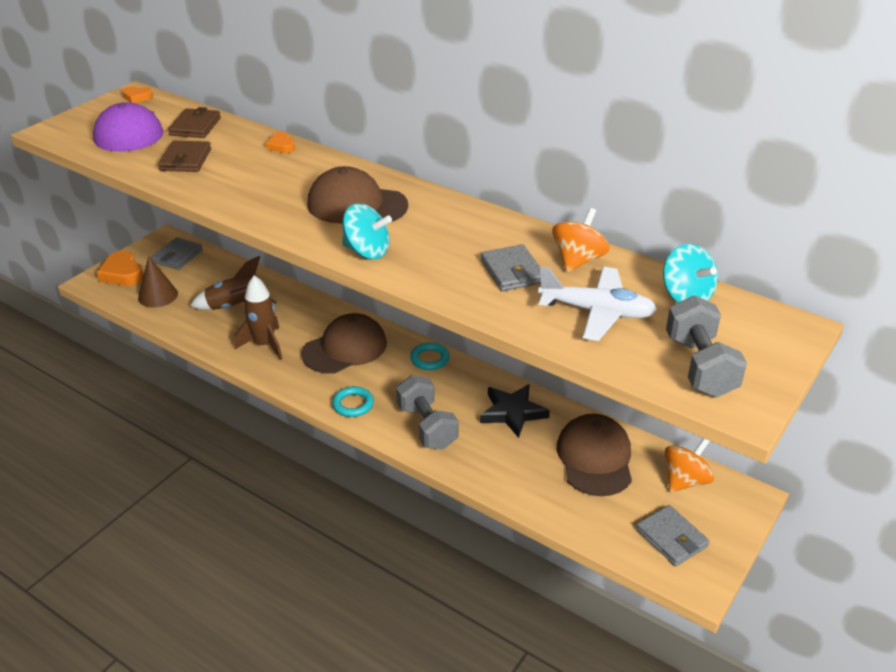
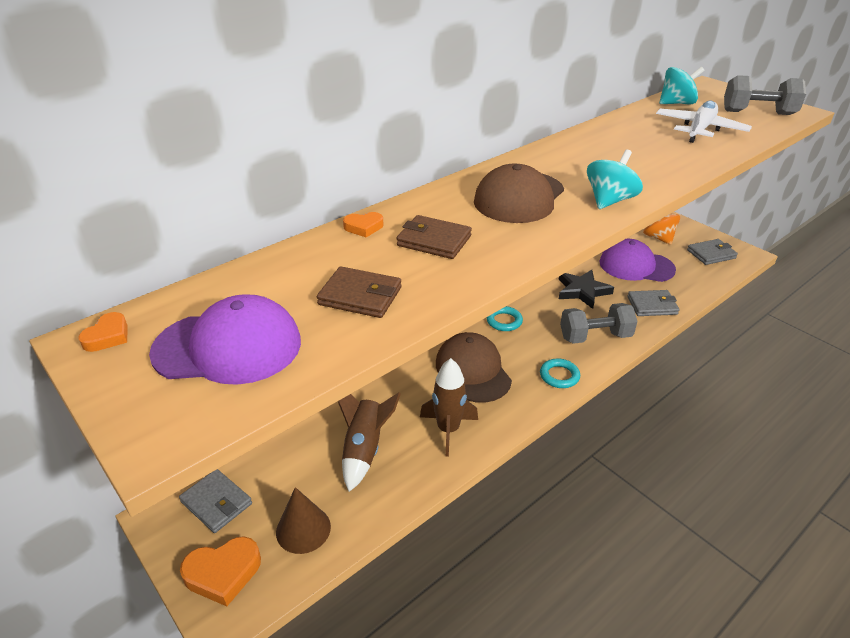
camera: 75 degrees left, 0 degrees up
brown wallet [168,107,221,138] -> brown wallet moved to [397,215,472,259]
grey wallet [481,244,541,291] -> grey wallet moved to [627,290,680,316]
orange spinning top [552,208,610,272] -> none
brown cap [557,414,632,496] -> purple cap [599,239,676,282]

